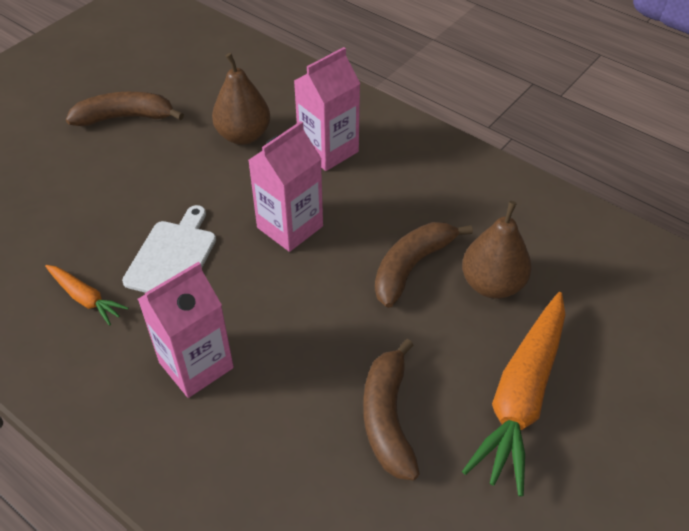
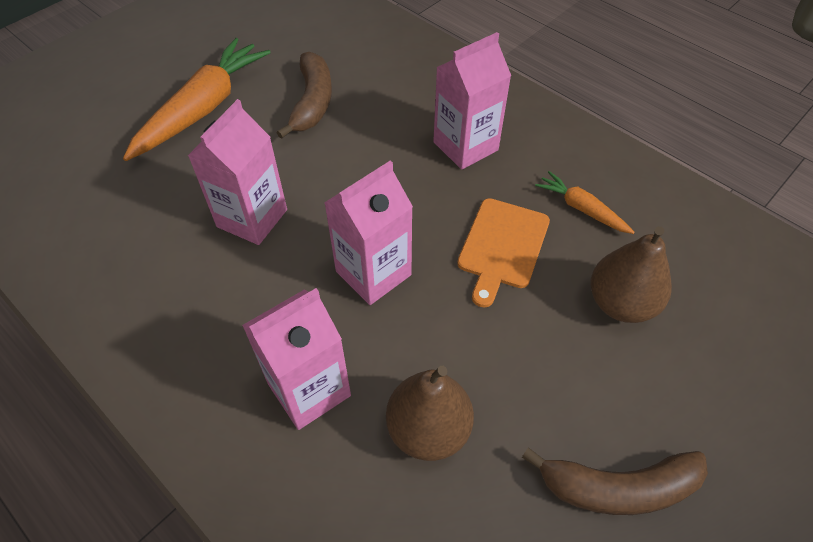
camera: 175 degrees left, 5 degrees up
white cutting board [122,205,216,293] -> orange cutting board [457,198,550,308]
brown banana [375,222,473,308] -> pink carton [188,99,287,245]
brown pear [462,201,532,299] -> brown pear moved to [591,226,672,323]

